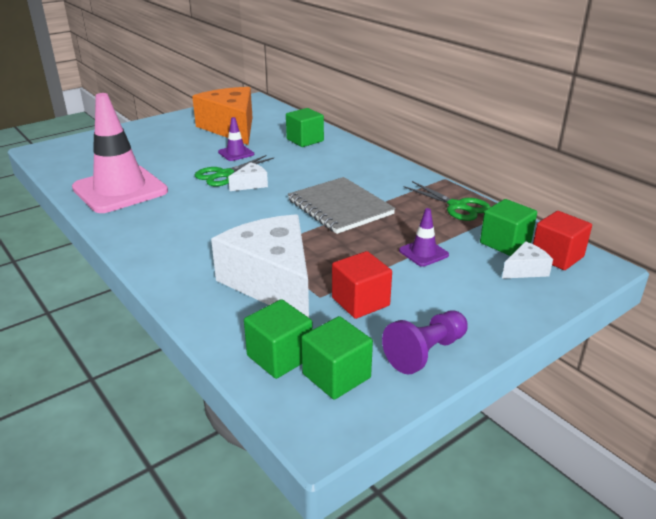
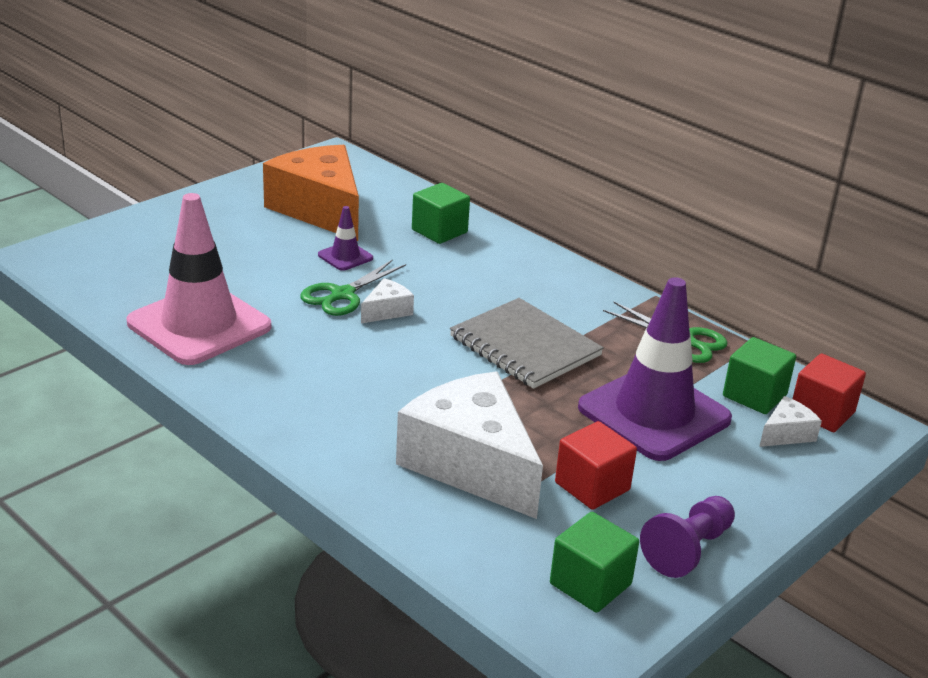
camera: 10 degrees left, 0 degrees up
green cube [244,299,313,379] -> none
purple traffic cone [399,208,449,267] -> purple traffic cone [578,277,732,461], size x2.33

